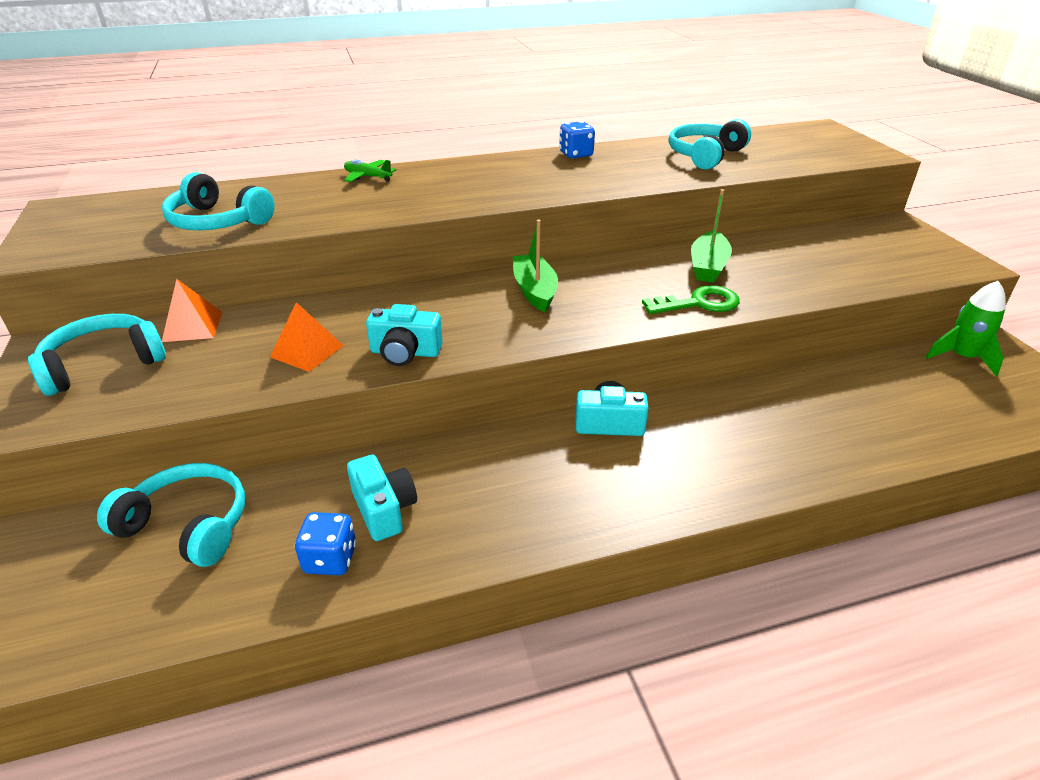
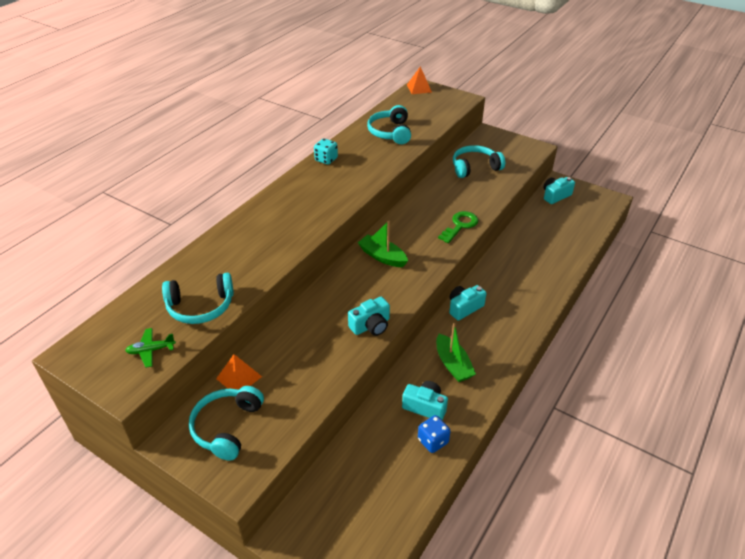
camera: 40 degrees left, 5 degrees up
turquoise headphones [97,463,245,567] -> turquoise headphones moved to [453,145,505,178]
orange pyramid [270,302,344,372] -> orange pyramid moved to [407,66,432,94]
green plane [344,159,396,182] -> green plane moved to [125,328,176,368]
blue dice [559,121,595,159] -> turquoise dice [314,139,338,165]
green boat [691,189,732,282] -> green boat moved to [436,323,476,382]
green rocket [926,281,1006,376] -> turquoise camera [544,177,575,204]

